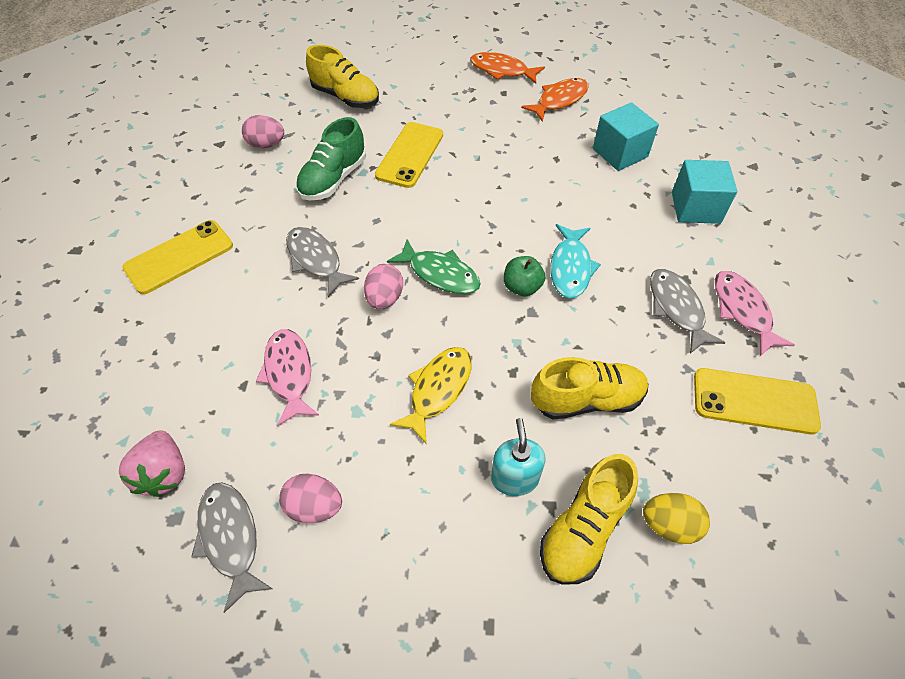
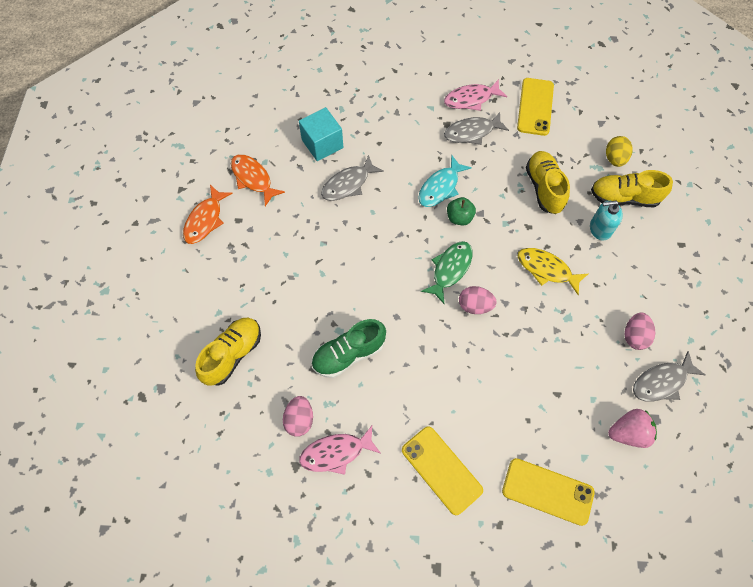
camera: 90 degrees left, 10 degrees up
pink fish [256,329,319,426] -> pink fish moved to [299,426,380,475]
grey fish [286,227,359,297] -> grey fish moved to [321,155,384,201]
green shoe [296,117,366,200] -> green shoe turned 120 degrees clockwise [311,319,386,378]
yellow phone [375,122,443,188] -> yellow phone moved to [502,458,595,526]
yellow shoe [540,454,638,585] -> yellow shoe turned 150 degrees clockwise [591,170,673,207]
turquoise fish [550,224,601,299] -> turquoise fish turned 120 degrees clockwise [418,155,472,207]
turquoise cube [672,160,737,224] -> none

